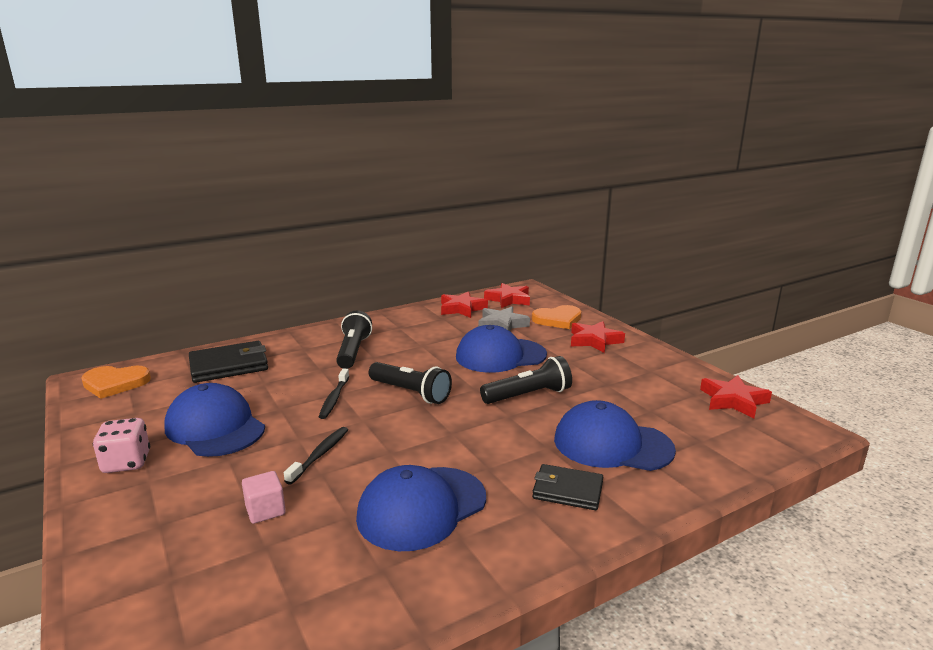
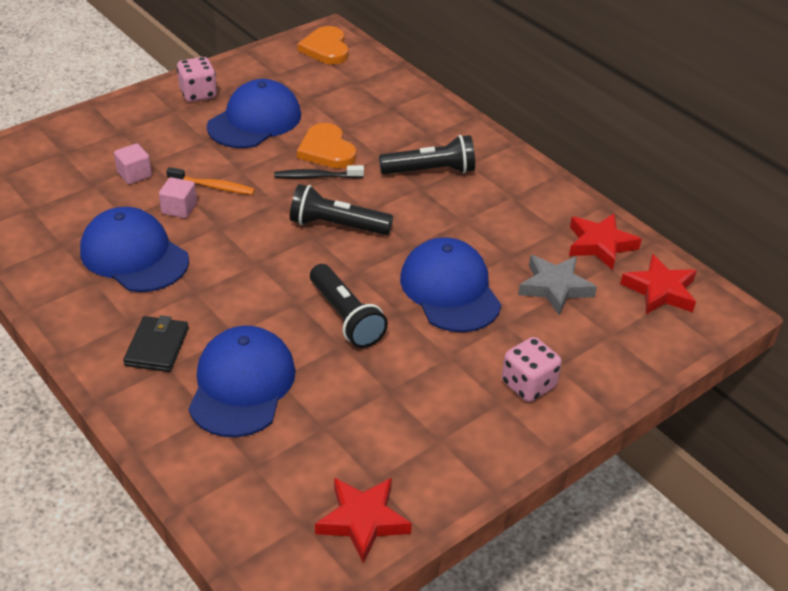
camera: 80 degrees right, 20 degrees up
black wallet [189,341,268,383] -> none
black toothbrush [284,427,348,485] -> orange toothbrush [166,167,255,195]
black flashlight [369,362,452,404] -> black flashlight turned 75 degrees clockwise [290,184,393,235]
orange heart [532,305,581,329] -> orange heart moved to [297,123,356,168]
red star [571,321,625,353] -> pink dice [502,337,562,402]
none -> pink cube [159,177,197,218]

